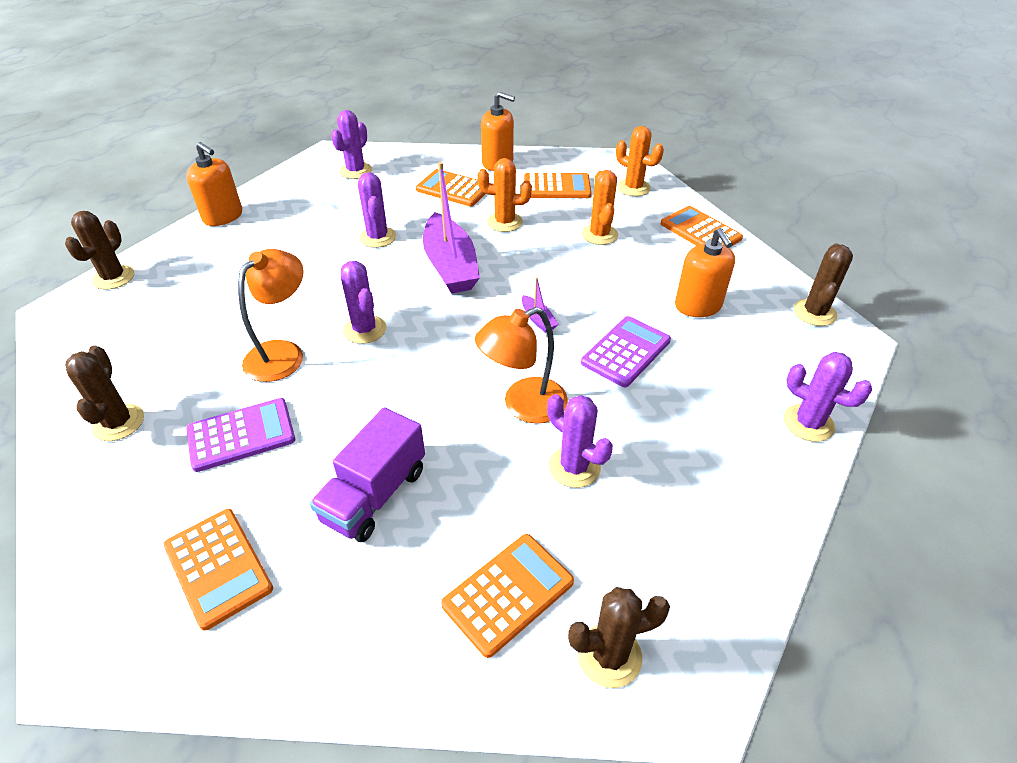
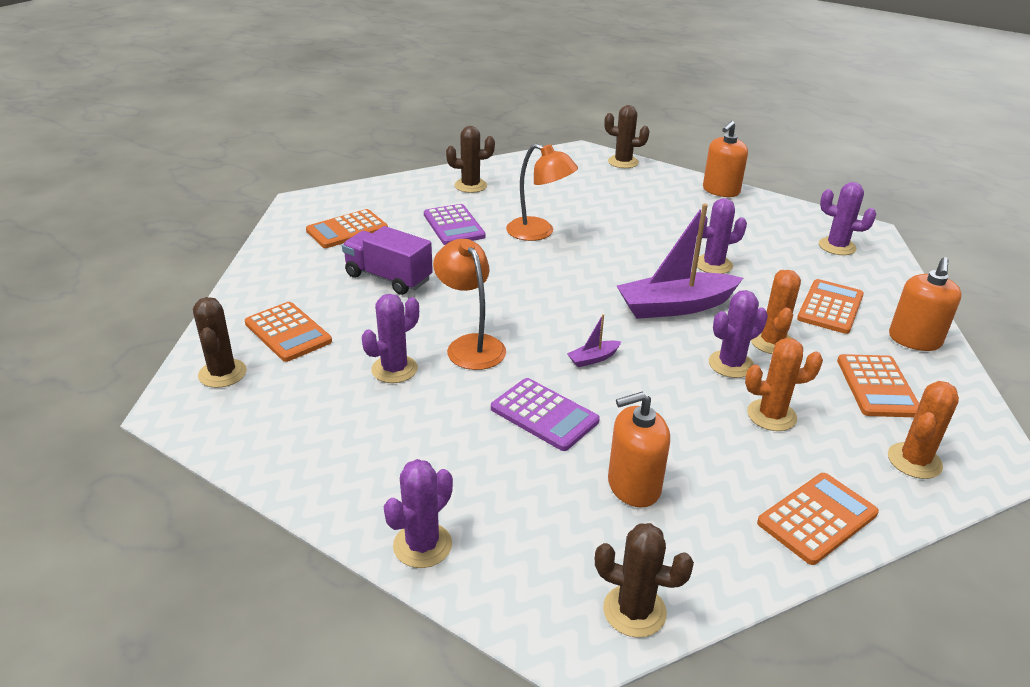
camera: 90 degrees right, 10 degrees down
purple cactus [341,261,386,344] -> purple cactus moved to [709,290,768,378]

